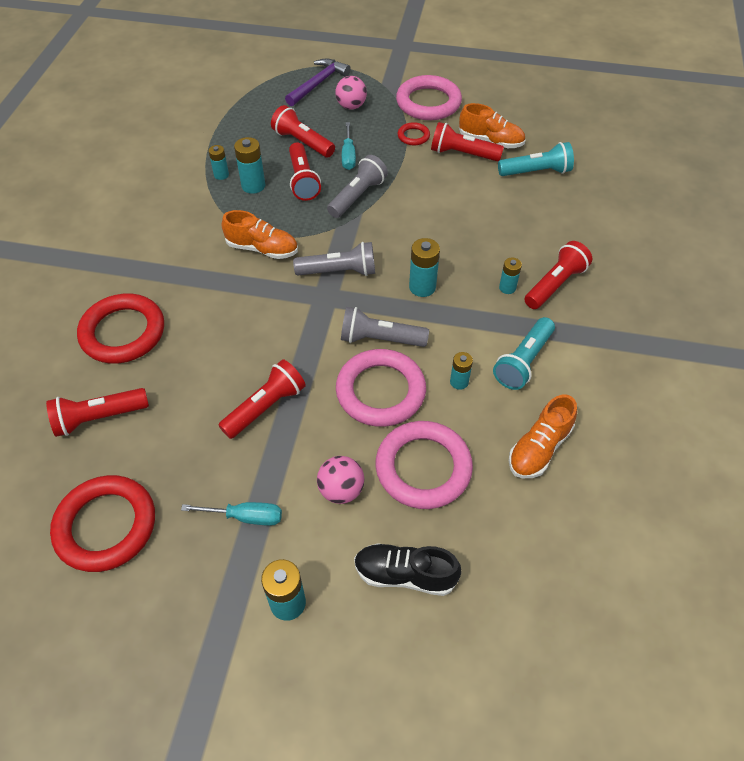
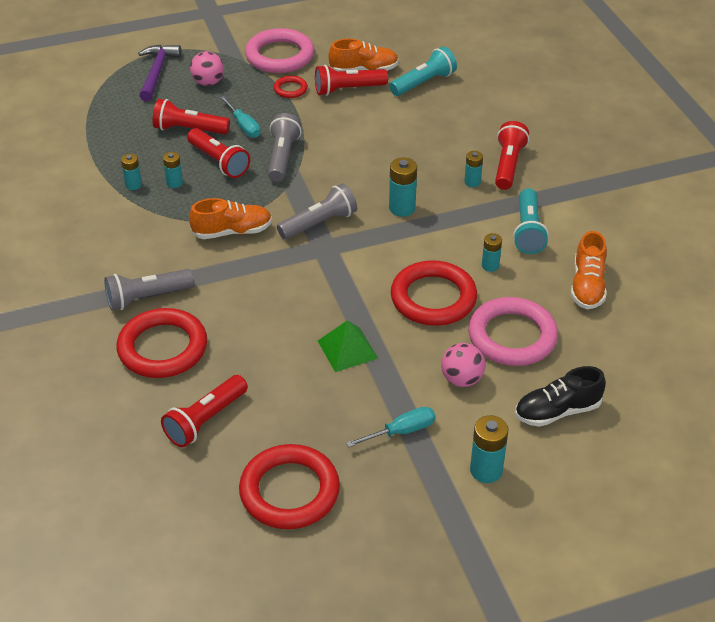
camera: 30 degrees left, 10 degrees down
red flashlight [218,359,306,439] -> green pyramid [318,320,378,372]
turquoise battery [234,137,265,194] -> turquoise battery [163,152,183,188], size x0.63
pink ring [336,349,426,427] -> red ring [391,260,477,326]
grey flashlight [341,307,429,347] -> grey flashlight moved to [104,269,194,310]

